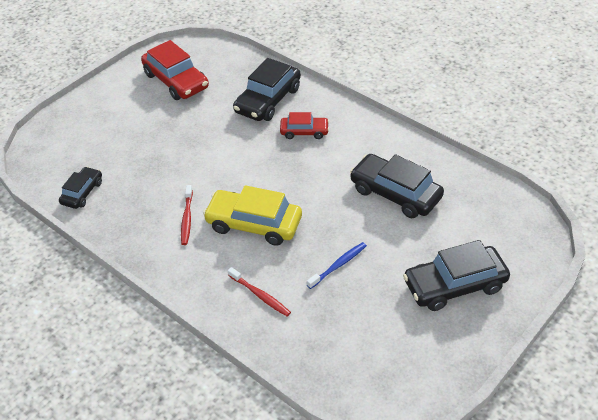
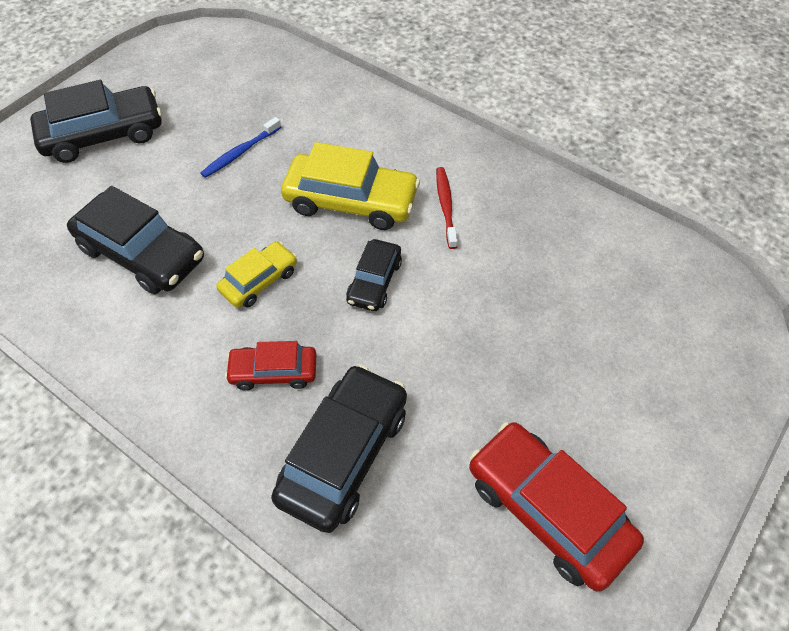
camera: 175 degrees right, 10 degrees up
black car [59,167,102,209] -> black car moved to [346,239,402,311]
red toothbrush [228,267,291,316] -> none
none -> yellow car [216,241,297,308]

